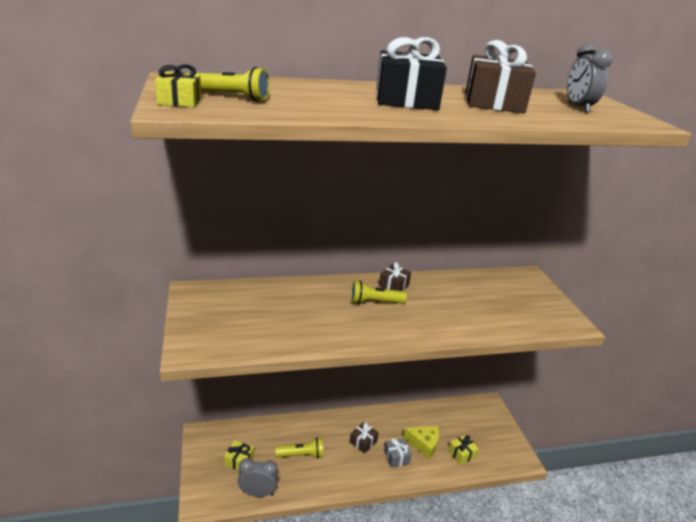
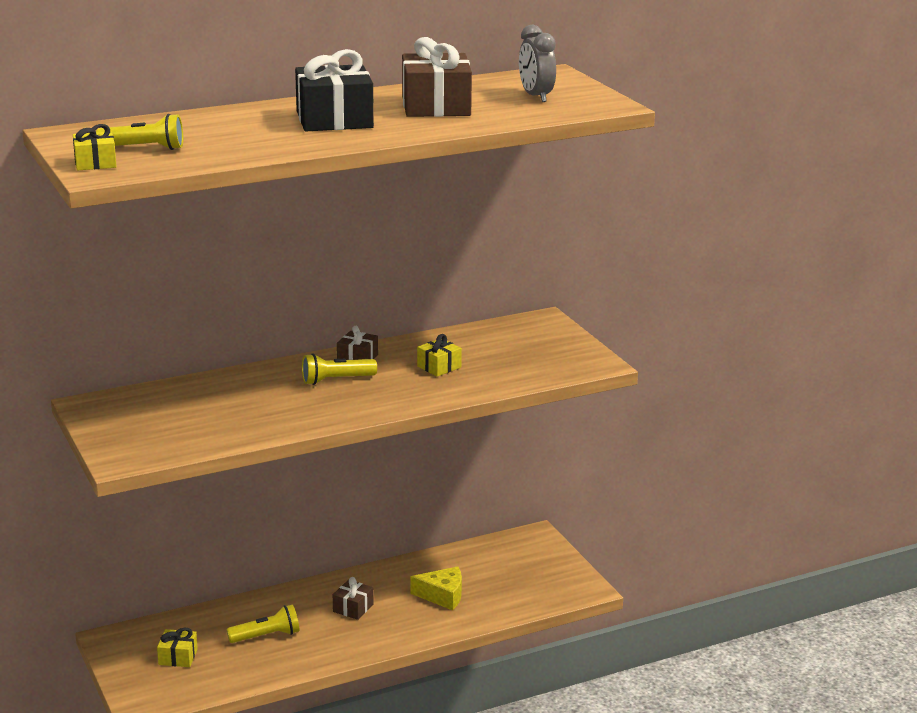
camera: 10 degrees left, 5 degrees down
grey clock [238,458,278,497] -> none
grey gift [384,438,412,467] -> none
yellow gift [448,435,479,465] -> yellow gift moved to [417,334,462,377]

